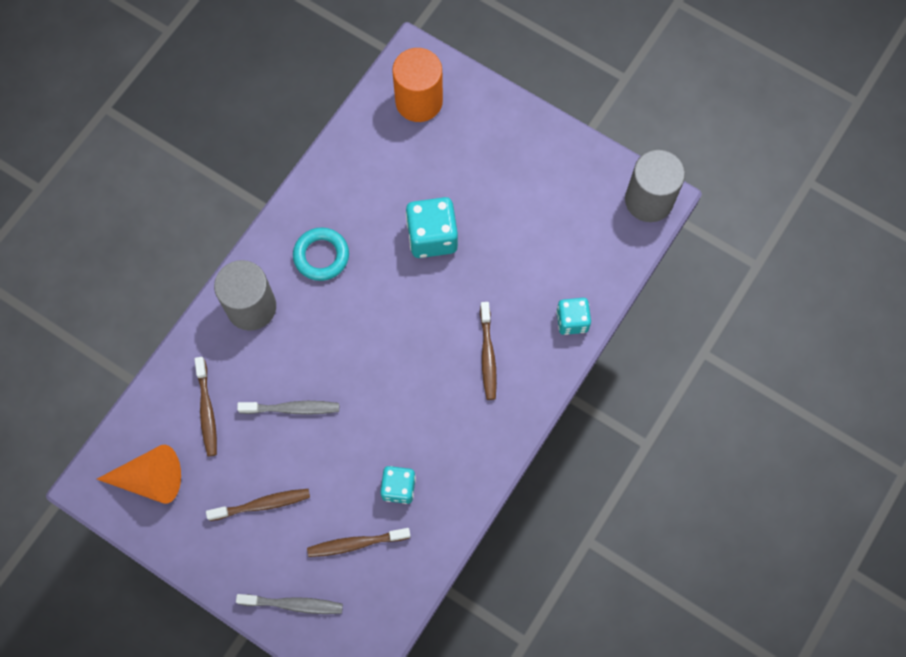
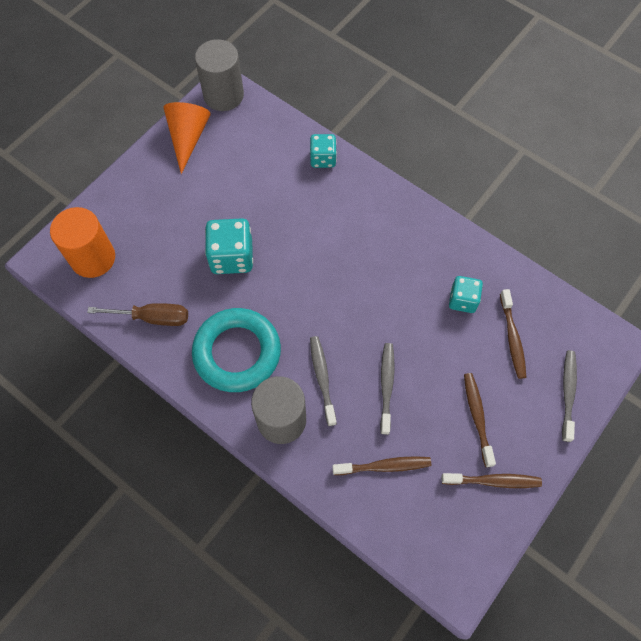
camera: 85 degrees left, 5 degrees down
orange cone [97,445,181,504] -> orange cone moved to [163,102,211,174]
turquoise ring [293,227,349,281] -> turquoise ring [192,308,281,392], size x1.63
brown toothbrush [480,302,497,400] -> brown toothbrush moved to [442,473,542,488]
none -> brown screwdriver [87,303,188,326]
none -> grey toothbrush [310,336,337,426]

